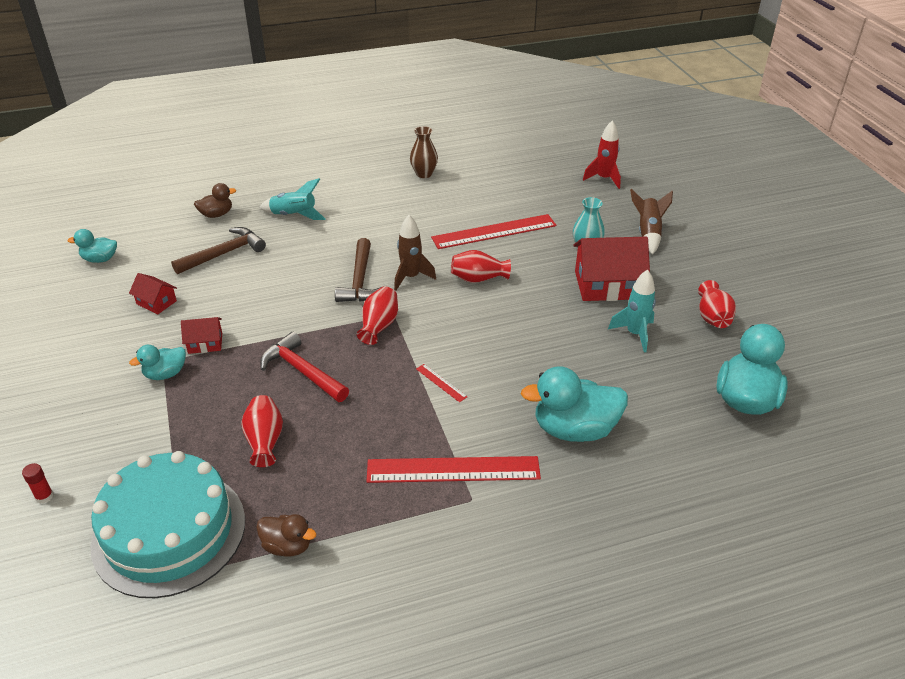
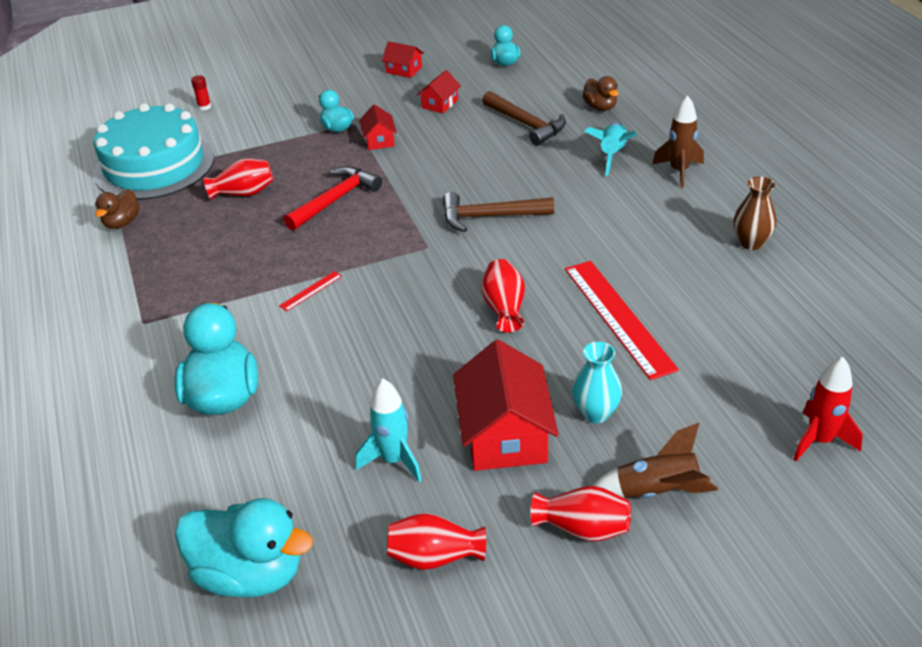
camera: 90 degrees right, 0 degrees up
red vase [357,287,398,345] -> red vase moved to [531,486,631,542]
red ruler [366,456,541,483] -> none
brown rocket [394,215,436,290] -> brown rocket moved to [652,95,704,188]
none -> red house [382,41,424,78]

